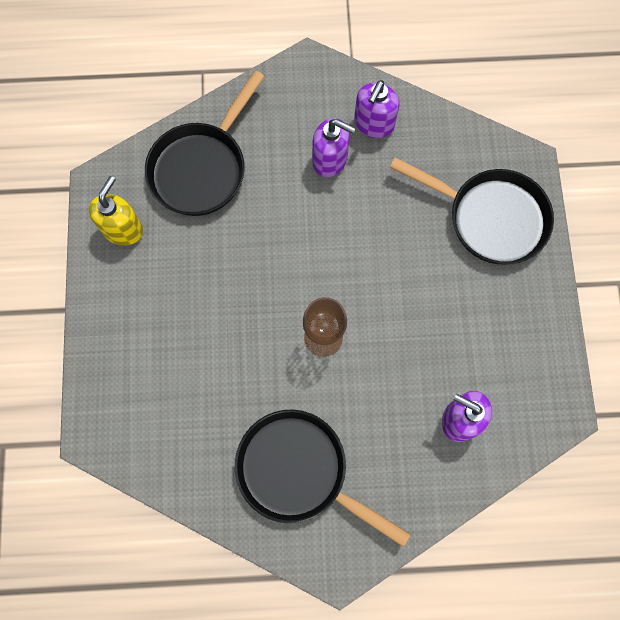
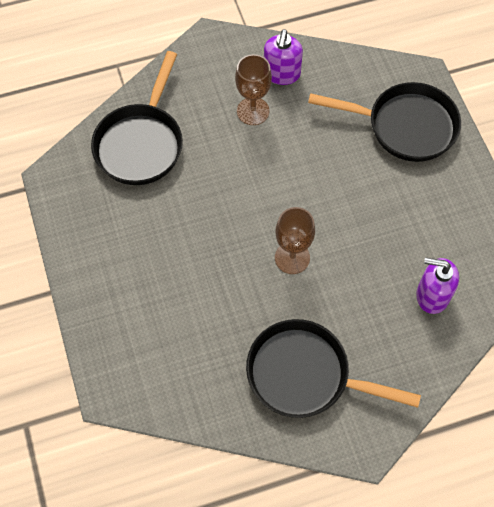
camera: 15 degrees left, 10 degrees down
yellow soap dispenser [89,176,143,246] -> none
purple soap dispenser [312,118,356,177] -> brown goblet [235,54,272,125]

